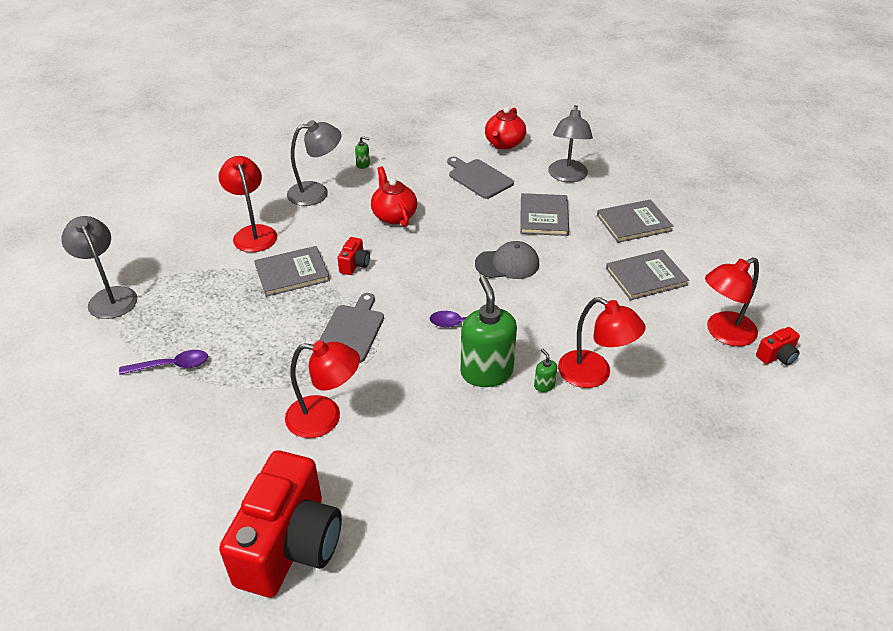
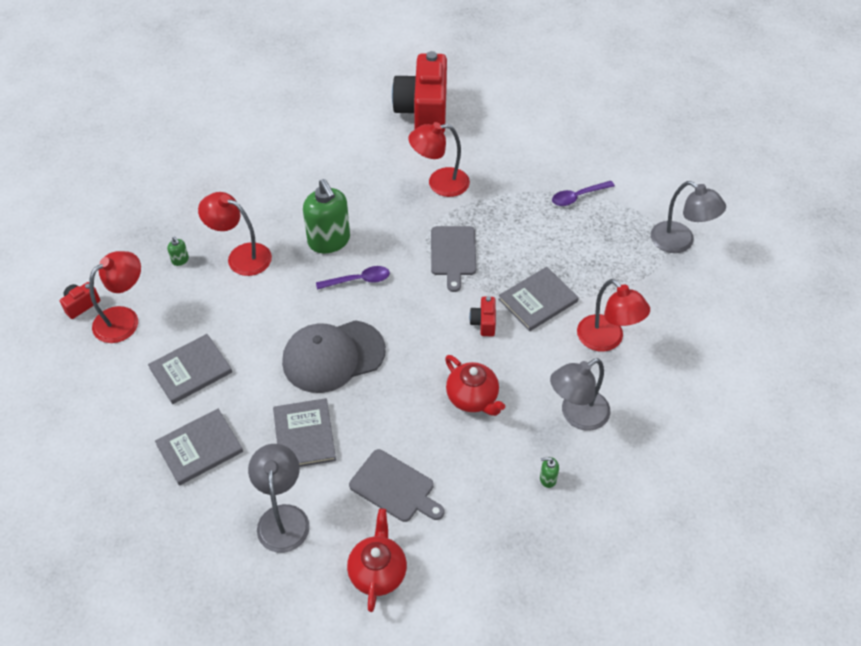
camera: 165 degrees right, 10 degrees up
grey cap [475,241,539,279] -> grey cap [282,320,386,393], size x1.57
green soap dispenser [534,348,557,392] -> green soap dispenser moved to [167,236,189,266]

